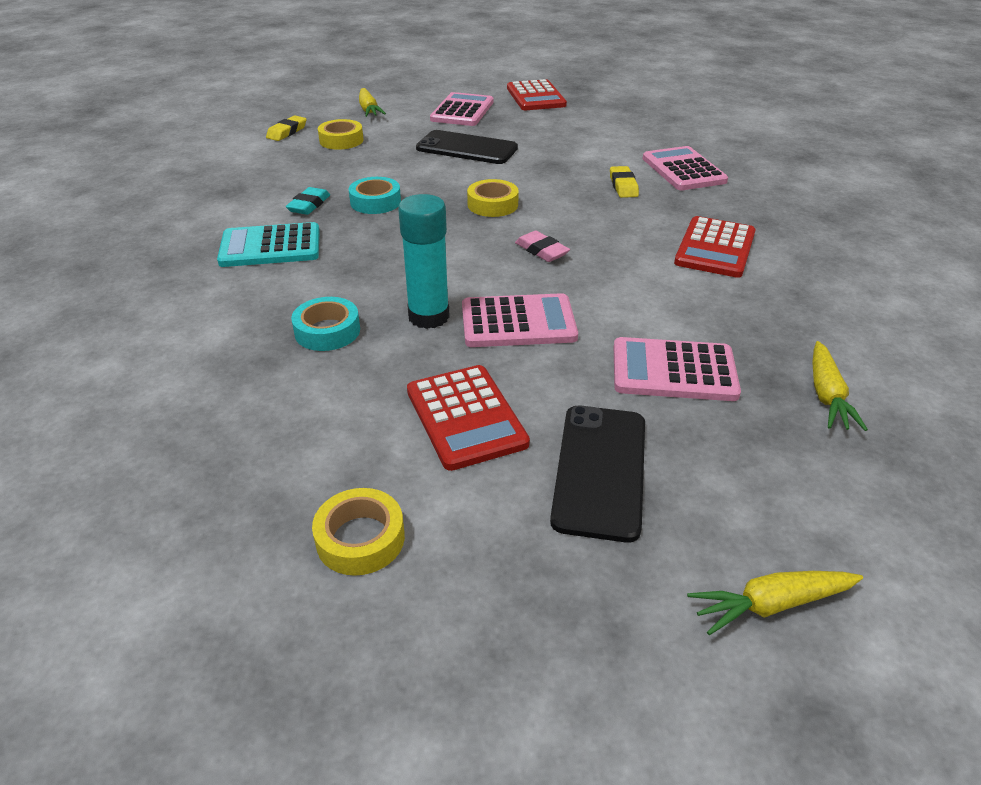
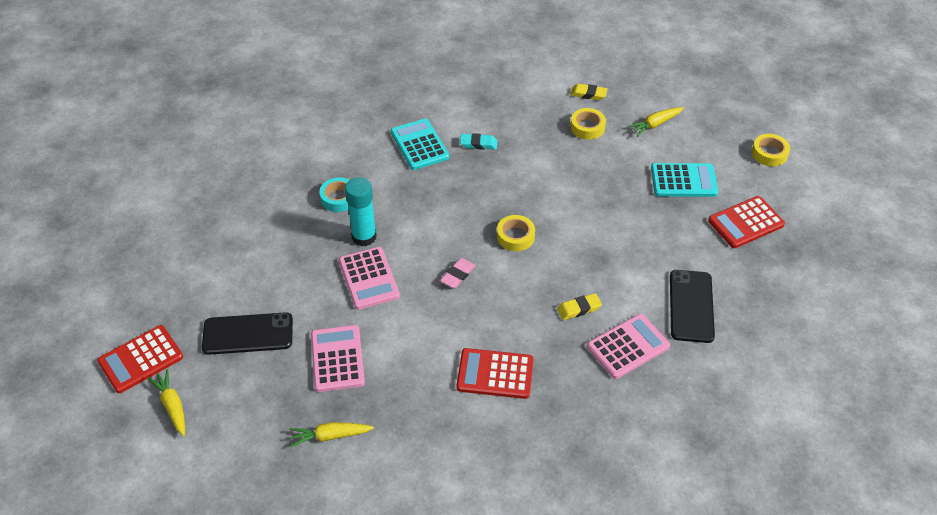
camera: 75 degrees right, 10 degrees up
yellow tape [312,488,405,576] -> yellow tape moved to [752,134,790,167]
turquoise tape [349,177,401,214] -> none
red calculator [407,365,530,471] -> red calculator moved to [97,325,183,393]
black phone [416,130,518,164] -> black phone moved to [670,270,715,343]
pink calculator [430,92,493,126] -> turquoise calculator [651,163,718,197]

